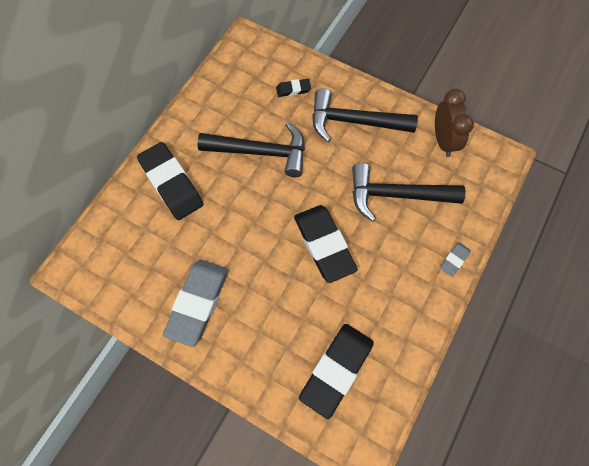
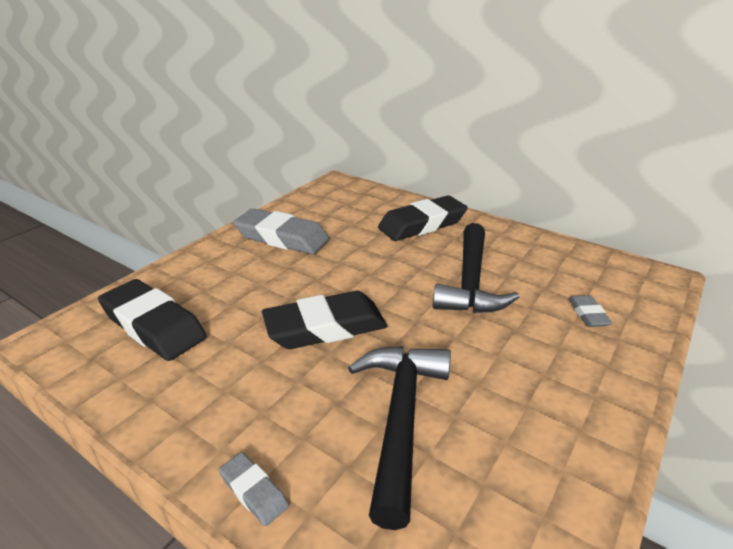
camera: 95 degrees right, 35 degrees down
black eraser [276,79,311,97] -> grey eraser [569,295,612,327]
black hammer [312,88,418,142] -> none
brown clock [435,89,474,157] -> none

